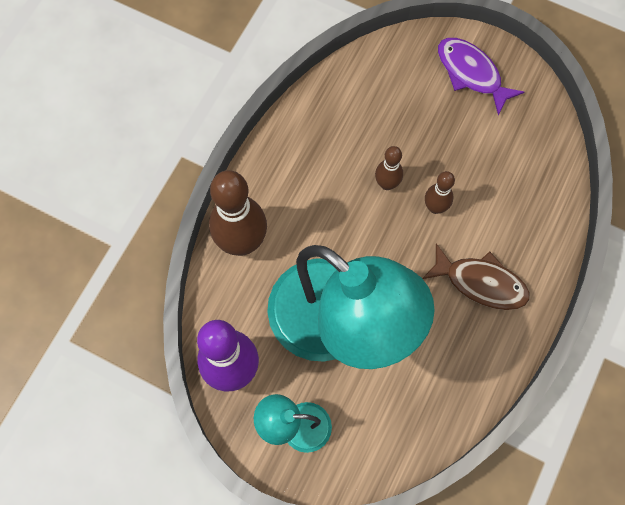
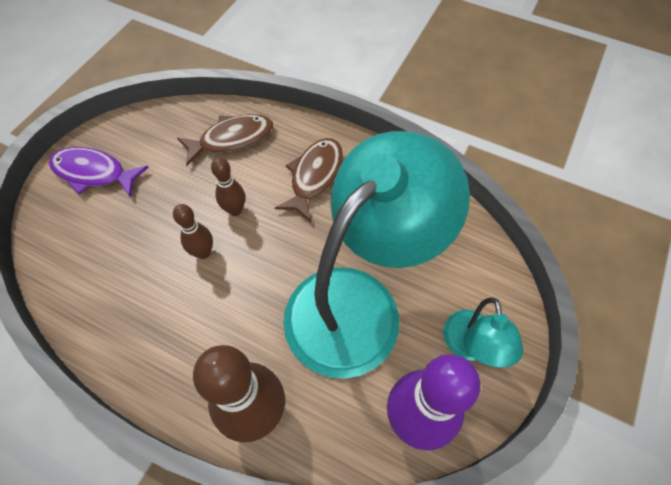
camera: 90 degrees left, 10 degrees down
purple fish [438,38,524,116] -> purple fish turned 60 degrees clockwise [49,147,149,198]
none -> brown fish [177,114,273,166]

